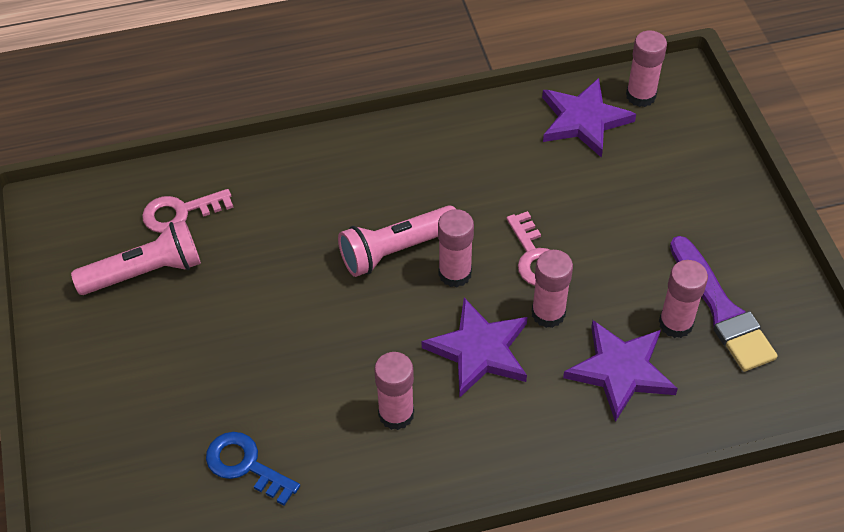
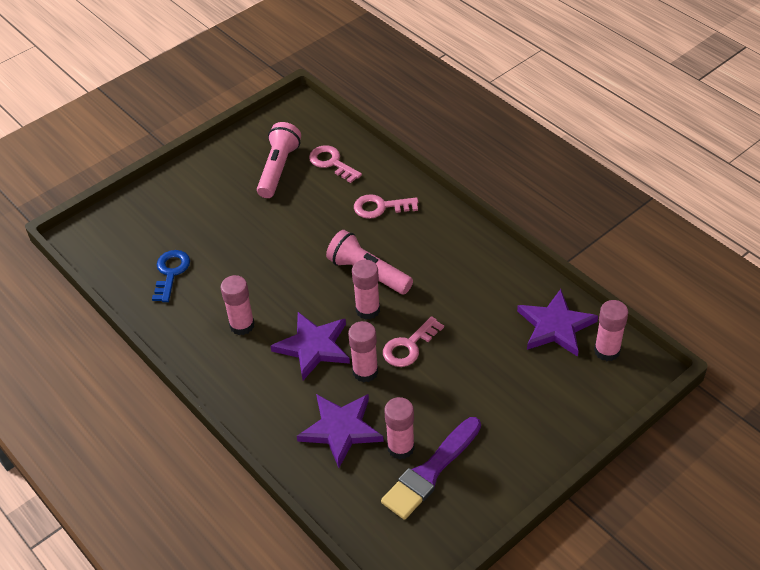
camera: 65 degrees right, 5 degrees down
pink flashlight [71,220,201,295] -> pink flashlight turned 120 degrees counterclockwise [257,122,301,198]
none -> pink key [354,194,418,219]

